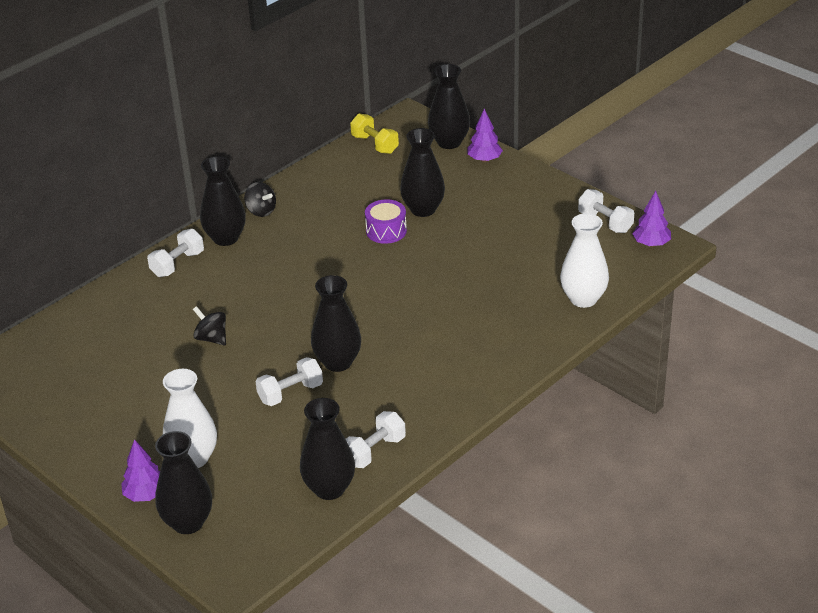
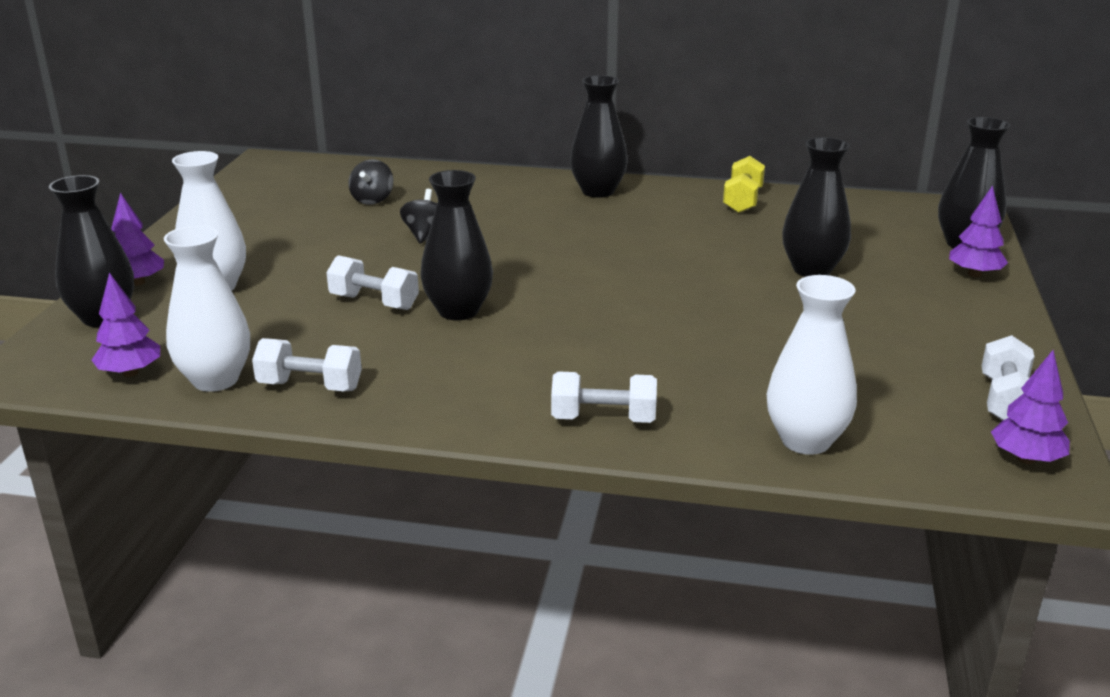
camera: 55 degrees right, 10 degrees down
white dumbbell [147,229,204,277] -> white dumbbell moved to [551,372,657,423]
black spinning top [244,182,276,217] -> black spinning top moved to [348,159,393,205]
black vase [300,398,355,500] -> white vase [164,225,250,392]
yellow dumbbell [350,113,399,154] -> yellow dumbbell moved to [723,156,765,213]
purple drum [365,199,407,244] -> none
none -> purple tree [92,273,160,377]

